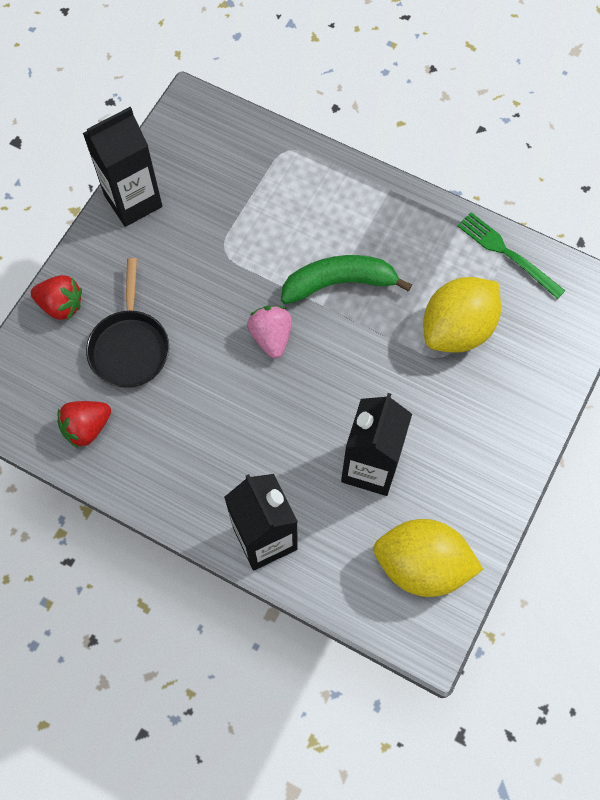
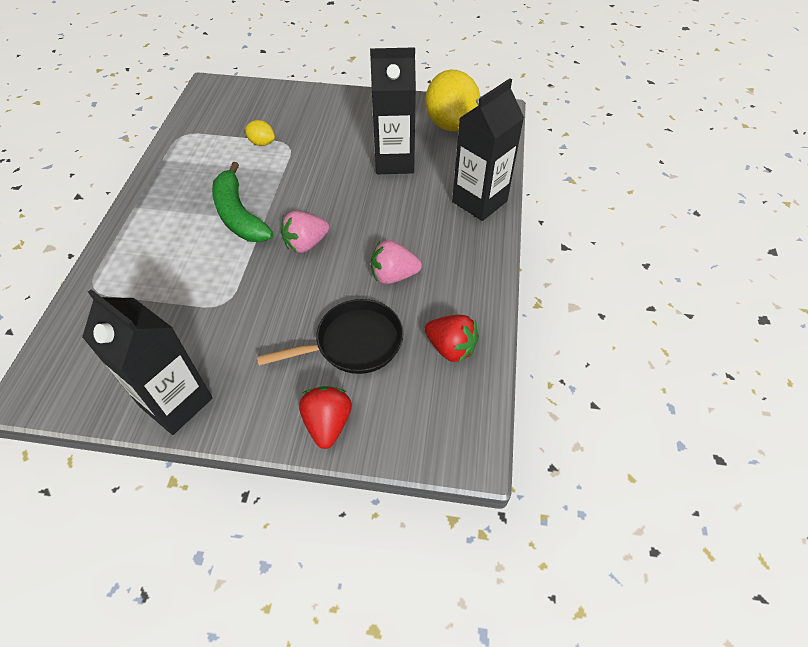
camera: 110 degrees left, 15 degrees down
yellow lemon [424,277,501,353] -> yellow lemon [245,120,275,146], size x0.44
green fork [457,212,565,299] -> none
none -> pink strawberry [371,240,422,284]

